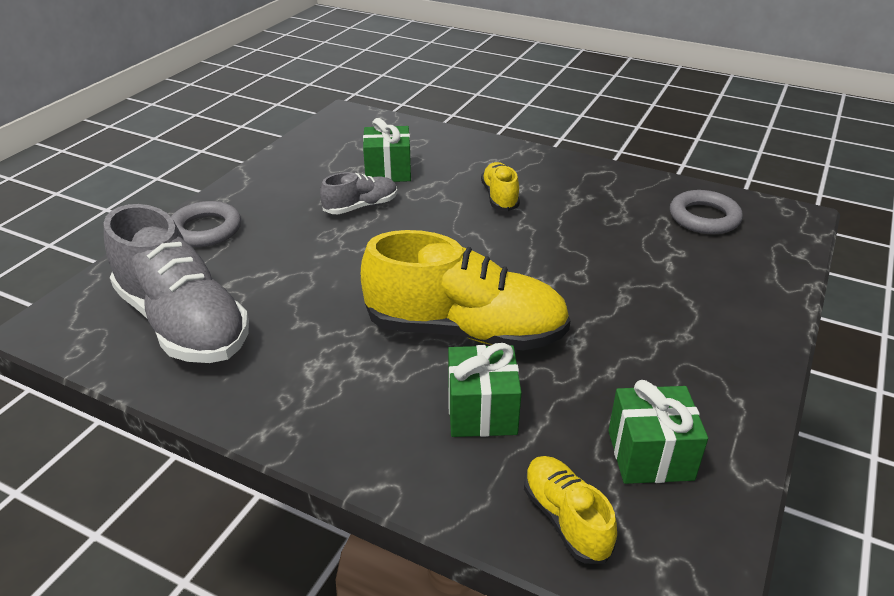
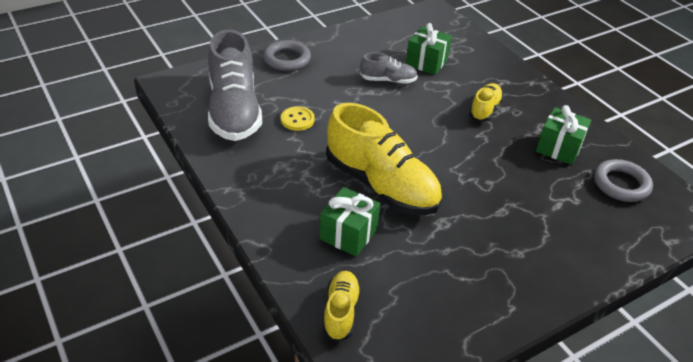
camera: 30 degrees right, 5 degrees up
green gift [608,380,708,484] -> green gift moved to [536,105,591,165]
none -> yellow button [281,106,315,131]

